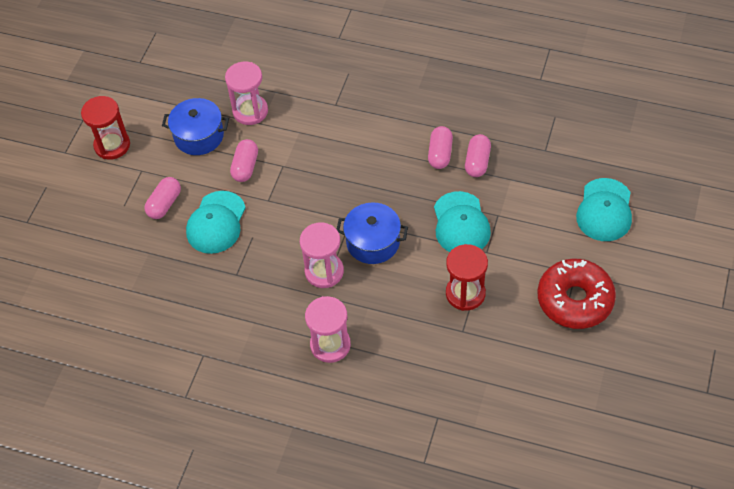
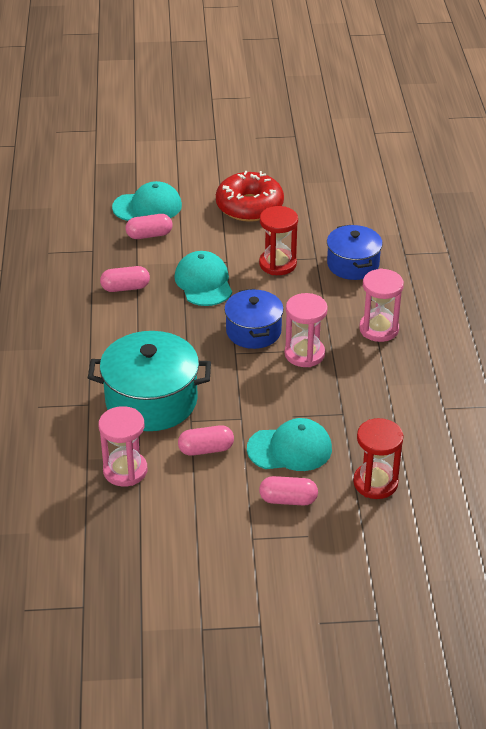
camera: 115 degrees left, 15 degrees down
red hourglass [81,96,130,160] -> red hourglass moved to [353,418,404,499]
blue pot [162,98,229,155] -> blue pot moved to [327,225,383,280]
pink capsule [428,126,453,169] -> pink capsule moved to [126,214,173,239]
turquoise cap [434,191,491,252] -> turquoise cap turned 75 degrees counterclockwise [175,251,232,306]
none -> turquoise pot [88,331,211,431]

